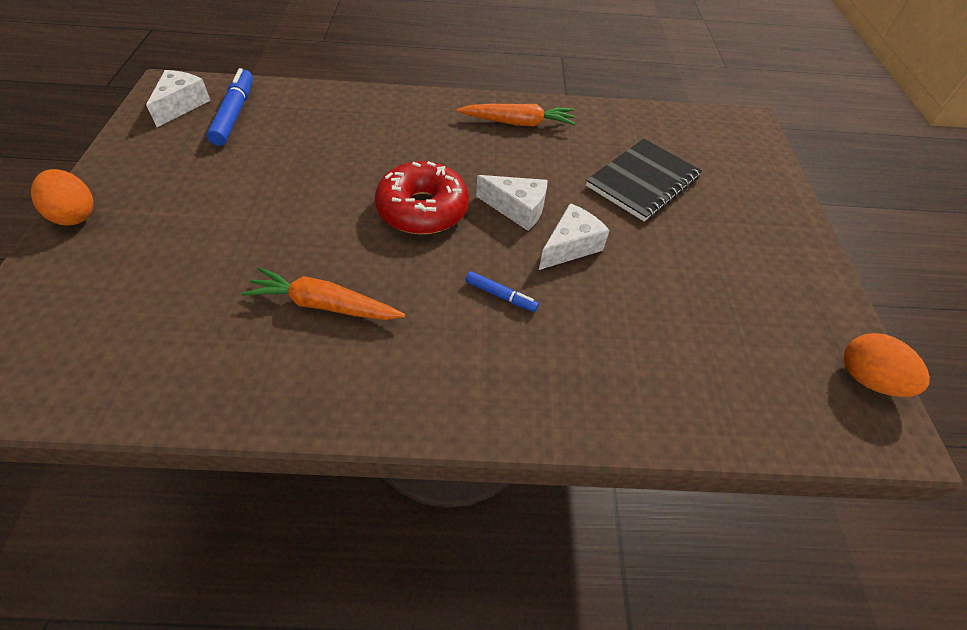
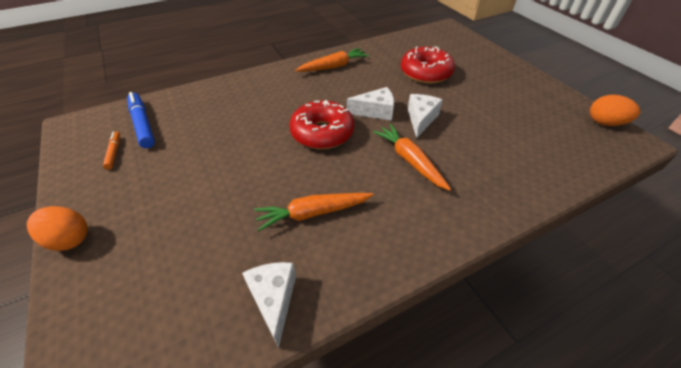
camera: 25 degrees left, 5 degrees down
white cheese [146,70,211,127] -> white cheese moved to [242,262,296,348]
blue marker [466,271,539,312] -> orange carrot [373,124,451,191]
black notebook [586,139,702,222] -> red donut [401,46,455,84]
none -> orange marker [103,131,120,170]

